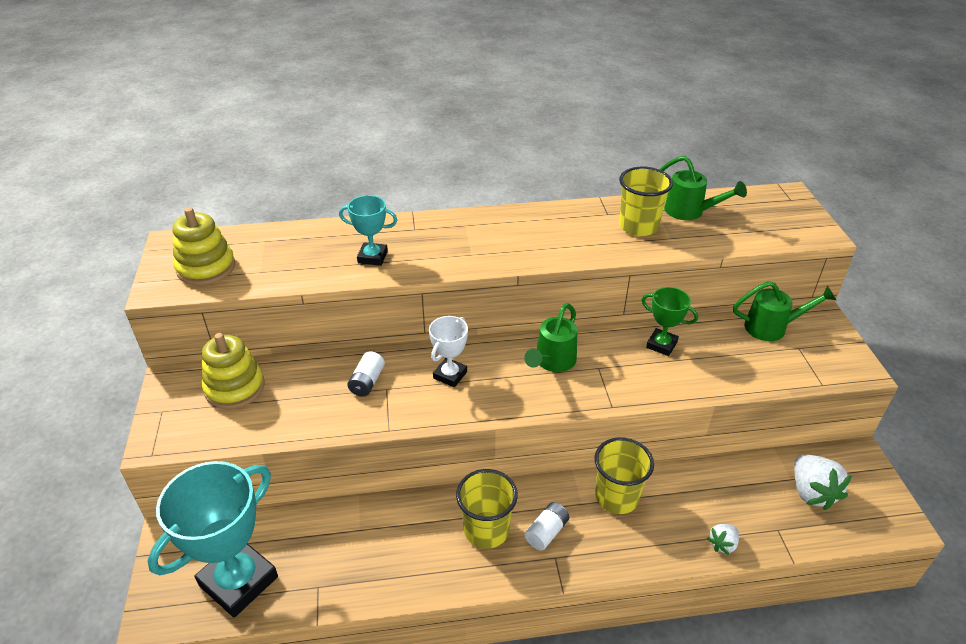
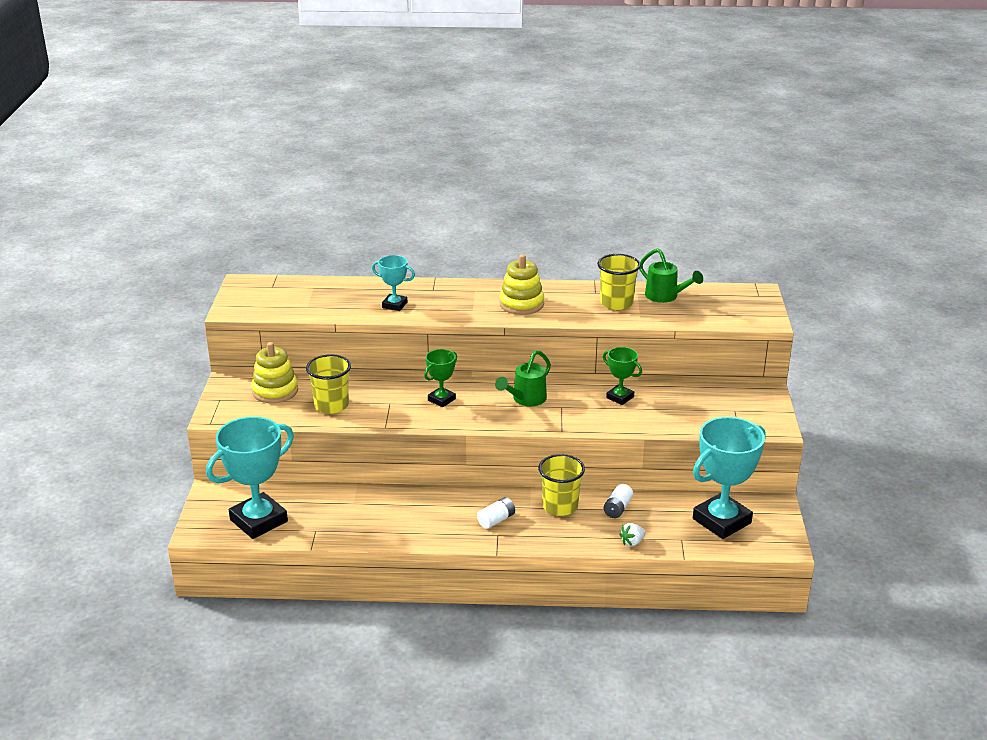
camera: 10 degrees right, 10 degrees down
yellow stacking toy [172,207,235,285] -> yellow stacking toy moved to [499,254,544,315]
white battery [347,351,385,397] -> white battery moved to [604,484,633,518]
white trophy [429,316,468,387] -> green trophy [424,349,457,407]
yellow cup [456,469,518,549] -> yellow cup moved to [306,354,351,414]
green watering can [733,281,836,341] -> none
white strawberry [794,455,852,510] -> turquoise trophy [693,417,766,539]

